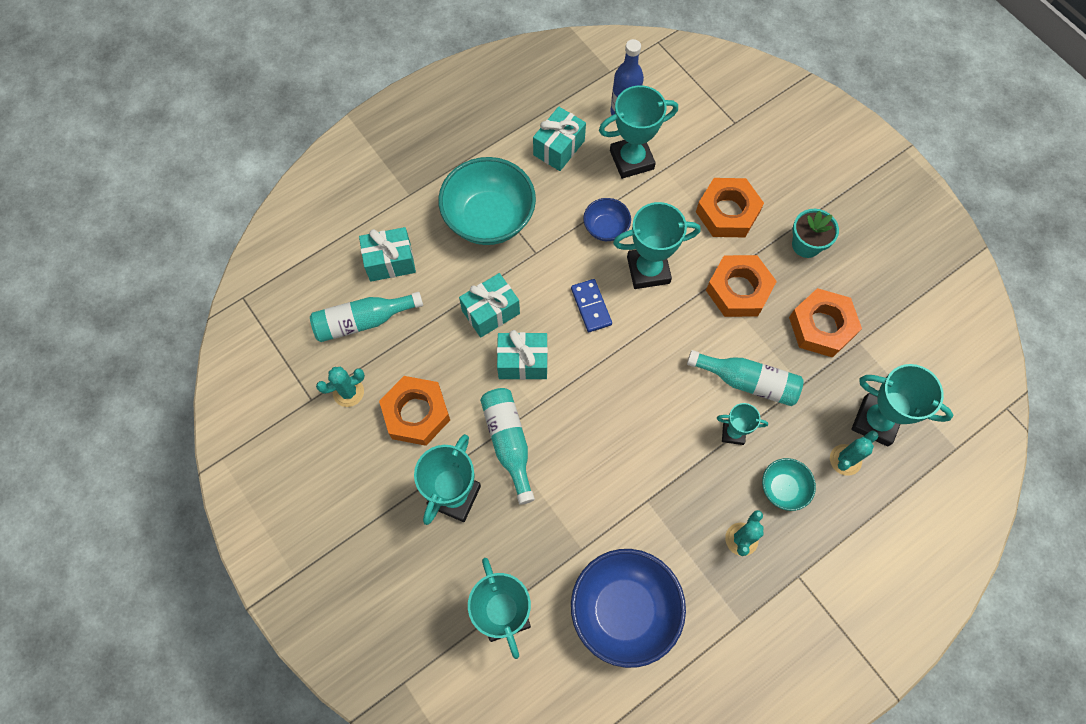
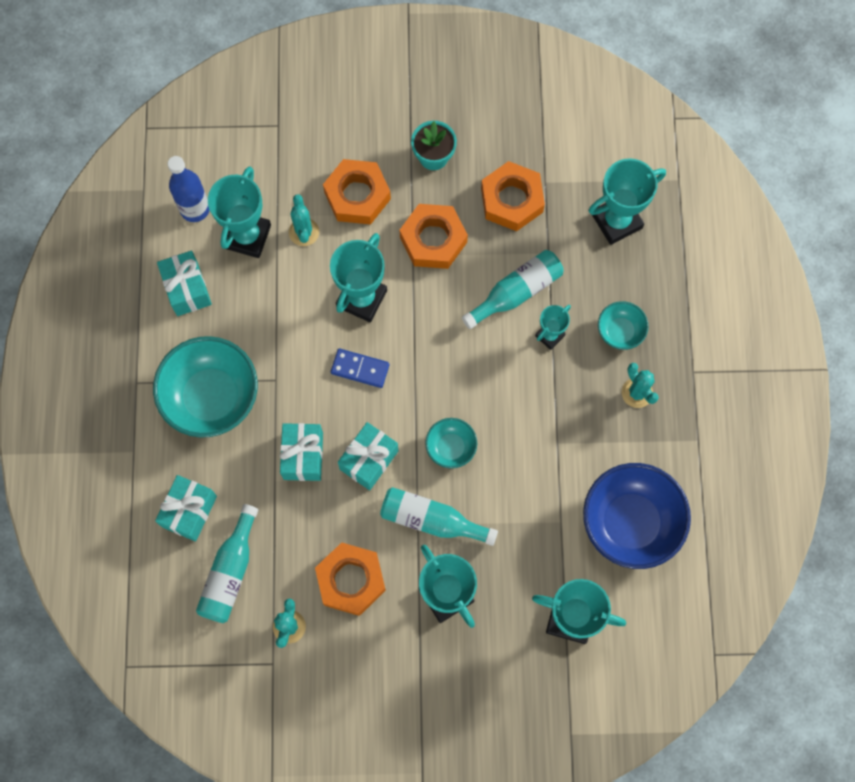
camera: 55 degrees left, 5 degrees up
blue bowl [583,198,631,241] -> none
turquoise cactus [830,430,879,476] -> turquoise cactus moved to [289,194,319,246]
none -> turquoise bowl [425,418,477,468]

